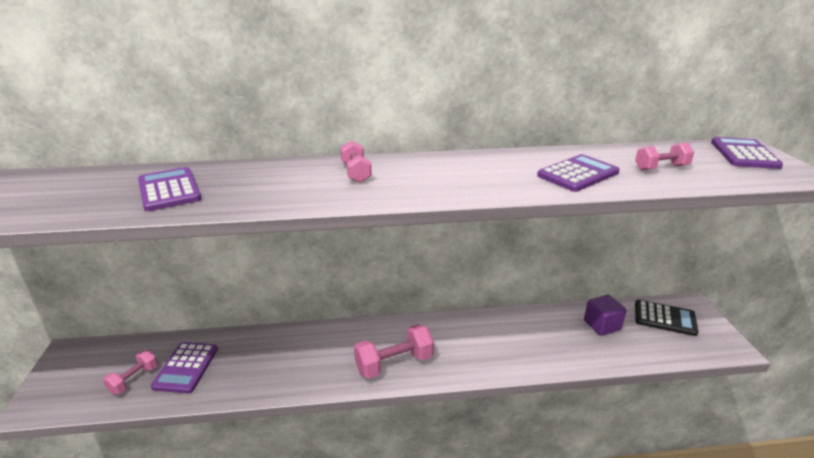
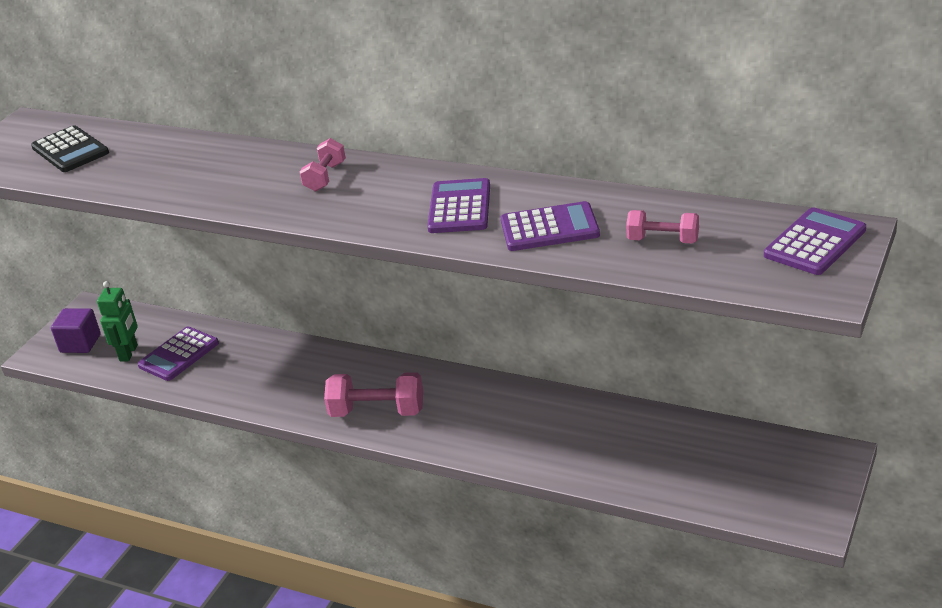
camera: 35 degrees right, 5 degrees up
pink dumbbell [103,350,158,395] -> green robot [97,281,138,361]
purple calculator [138,167,201,211] -> purple calculator moved to [427,178,490,233]
purple cube [584,295,627,336] -> purple cube moved to [51,308,101,353]
black calculator [635,300,698,336] -> black calculator moved to [31,125,109,172]

